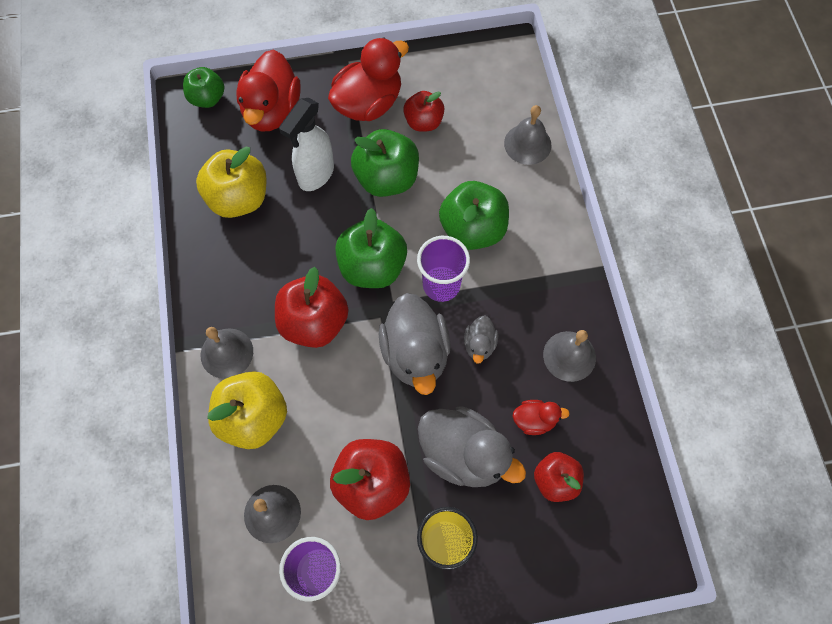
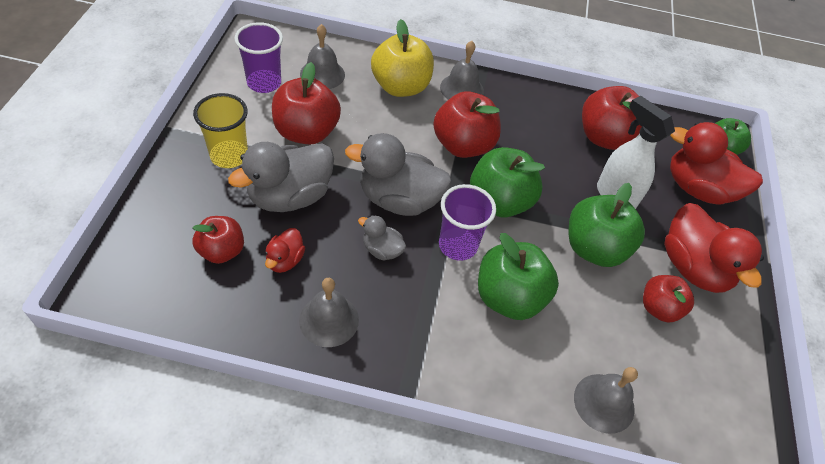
camera: 105 degrees right, 15 degrees down
yellow apple [196,147,267,218] -> red apple [582,86,642,150]

